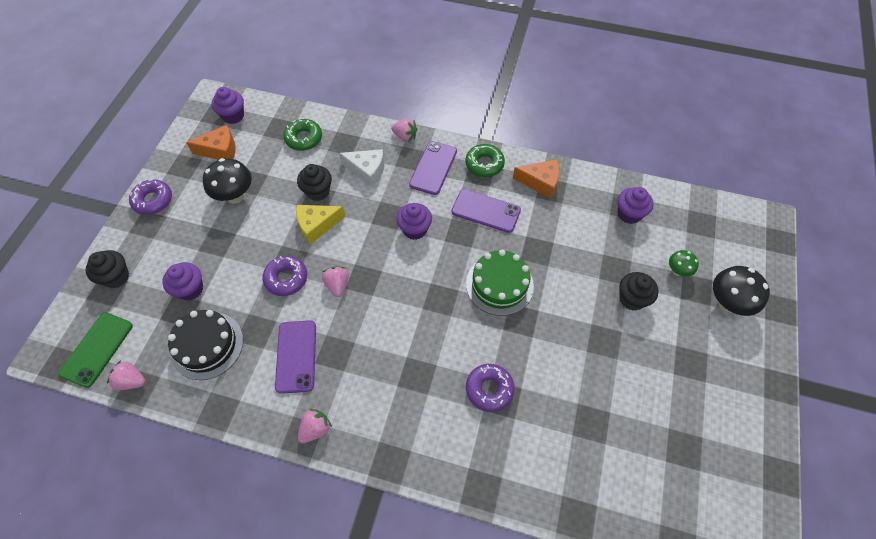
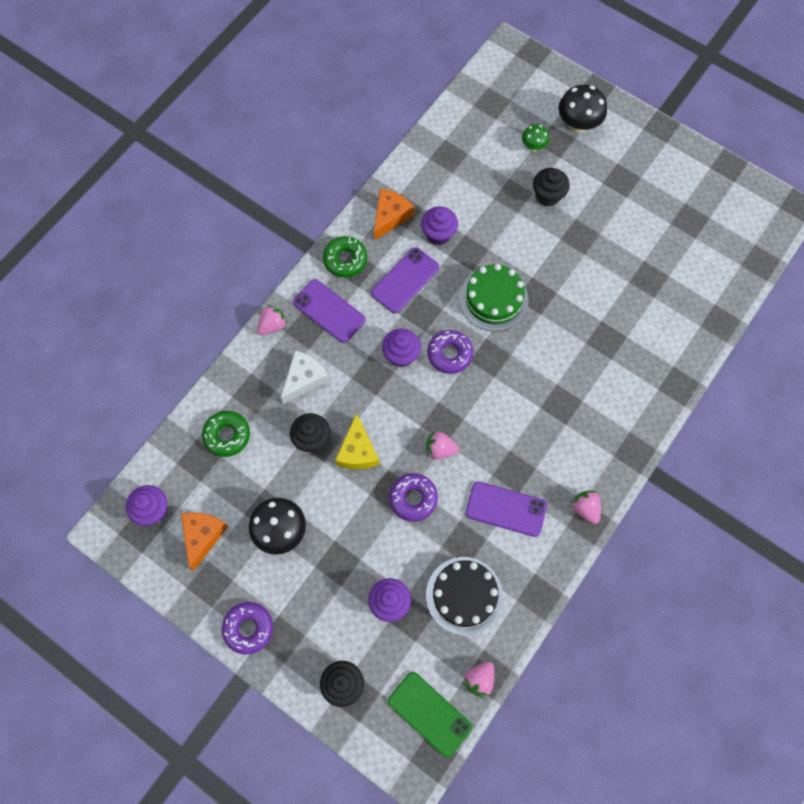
camera: 70 degrees left, 10 degrees up
purple donut [466,364,515,412] -> purple donut moved to [427,330,473,374]
purple cupcake [618,187,653,224] -> purple cupcake moved to [421,206,458,245]

